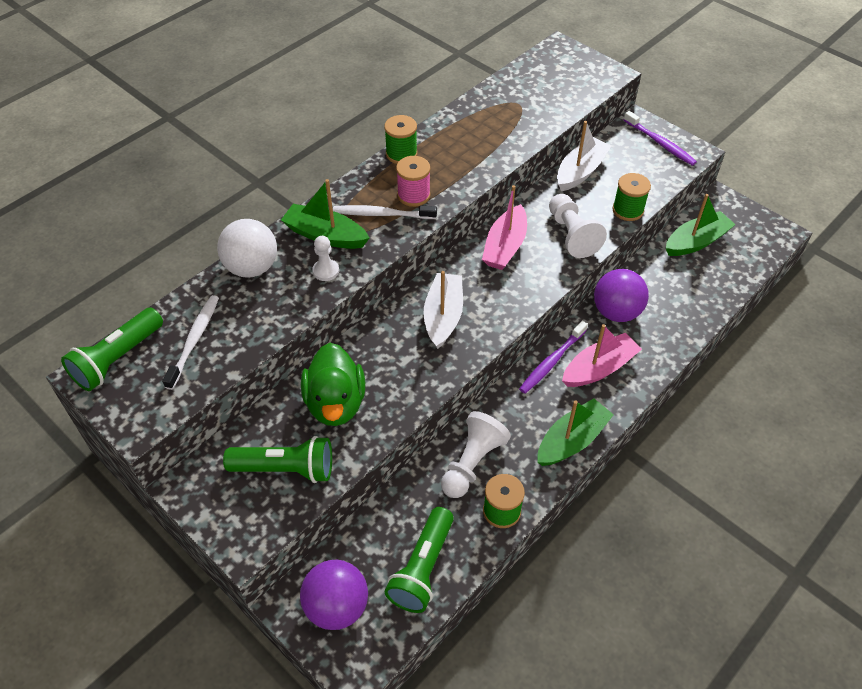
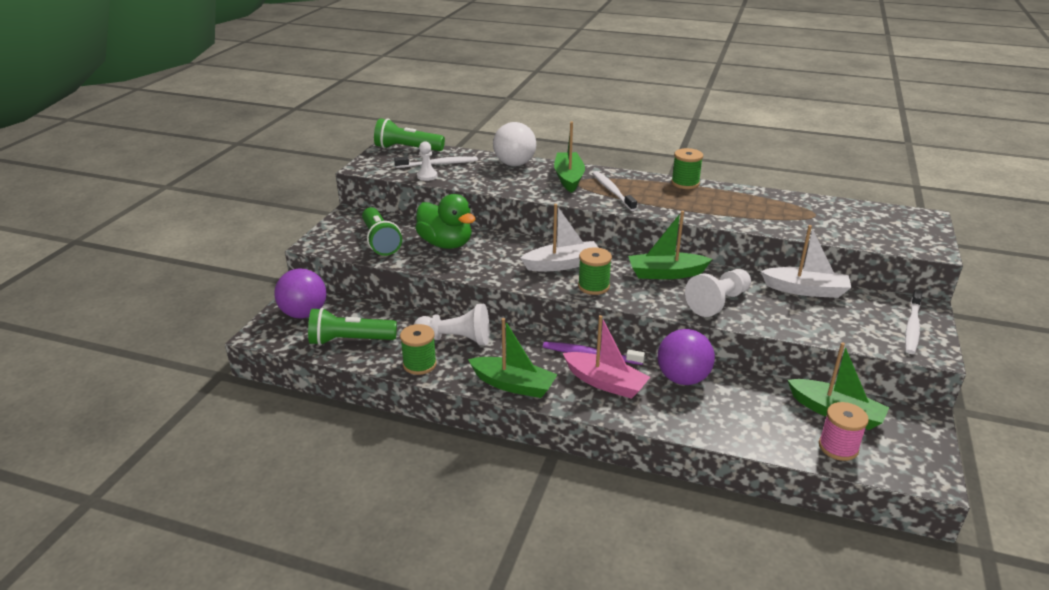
camera: 65 degrees right, 20 degrees down
green duck [301,343,365,426] -> green duck turned 105 degrees counterclockwise [415,194,476,249]
white pawn [312,236,339,281] -> white pawn moved to [417,141,437,181]
pink spool [396,156,430,207] -> pink spool moved to [819,402,869,461]
pink boat [482,185,527,270] -> green boat [628,211,712,279]
green spool [612,173,651,221] -> green spool moved to [578,247,612,295]
purple toothbrush [624,111,697,166] -> white toothbrush [905,289,922,354]

